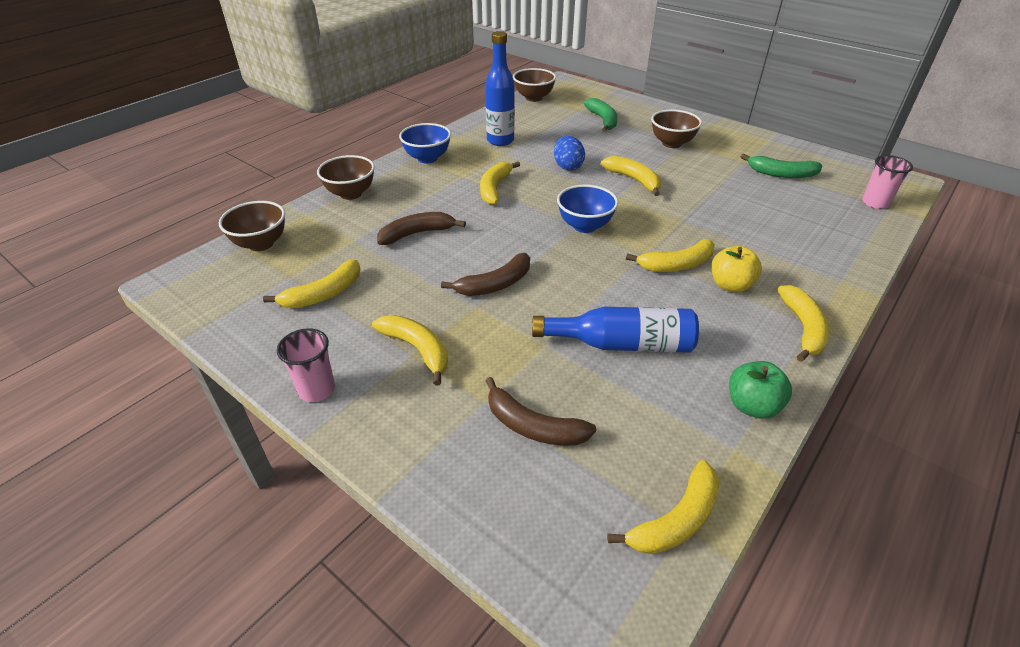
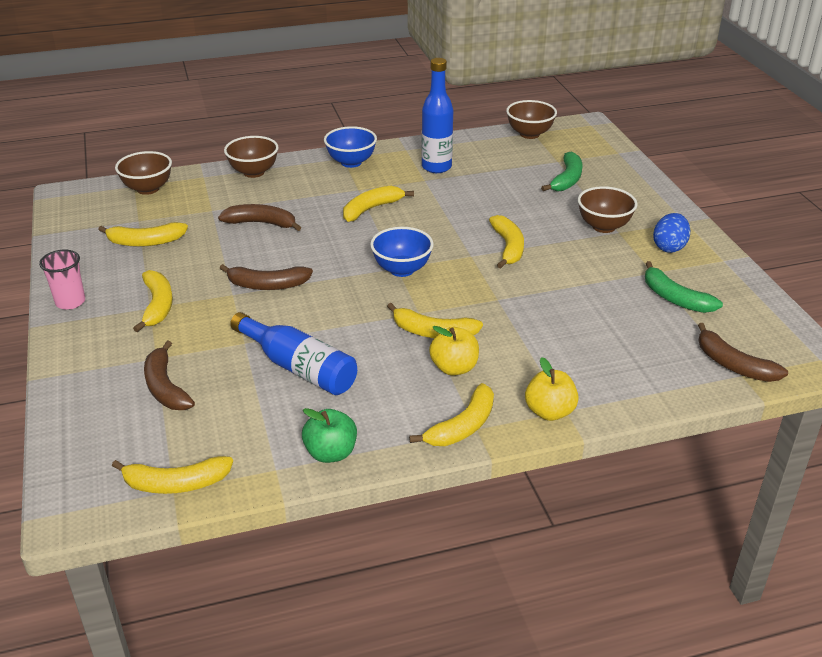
camera: 35 degrees right, 5 degrees down
blue egg [554,136,585,171] -> blue egg moved to [653,213,690,253]
pink cup [862,155,913,209] -> brown banana [698,323,788,382]
none -> yellow apple [525,357,579,421]

